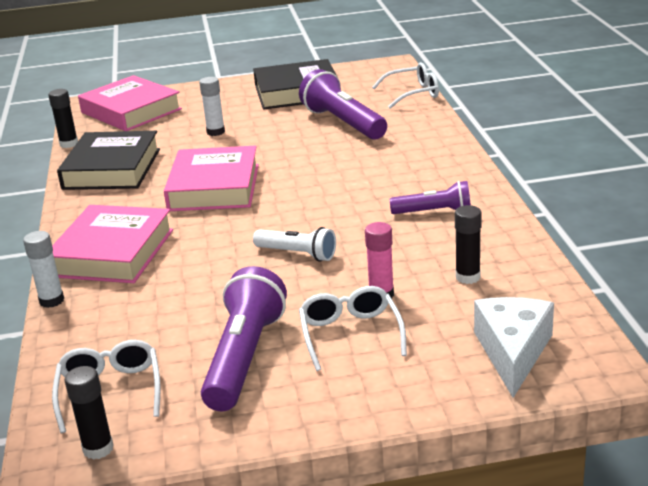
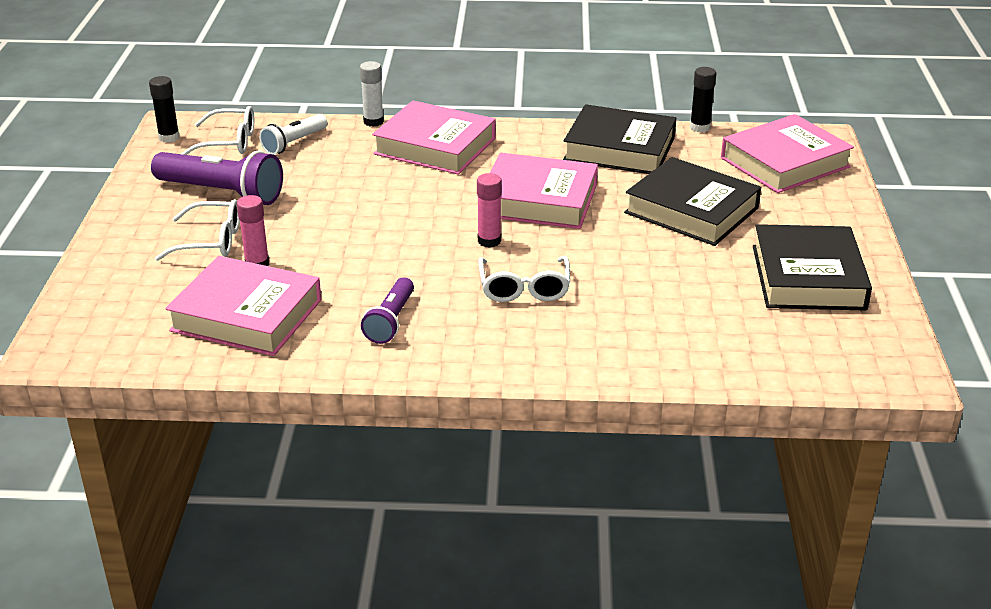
camera: 100 degrees right, 5 degrees up
white glue stick [199,77,225,136] -> black book [624,157,761,246]
white flashlight [253,227,336,262] -> white flashlight moved to [259,114,327,155]
purple flashlight [299,69,387,140] -> none
white glasses [372,62,439,109] -> white glasses moved to [478,256,570,302]
black glue stick [455,205,482,284] -> pink book [165,256,321,356]
white cheese [474,297,554,398] -> none
none -> pink glue stick [477,173,502,248]

